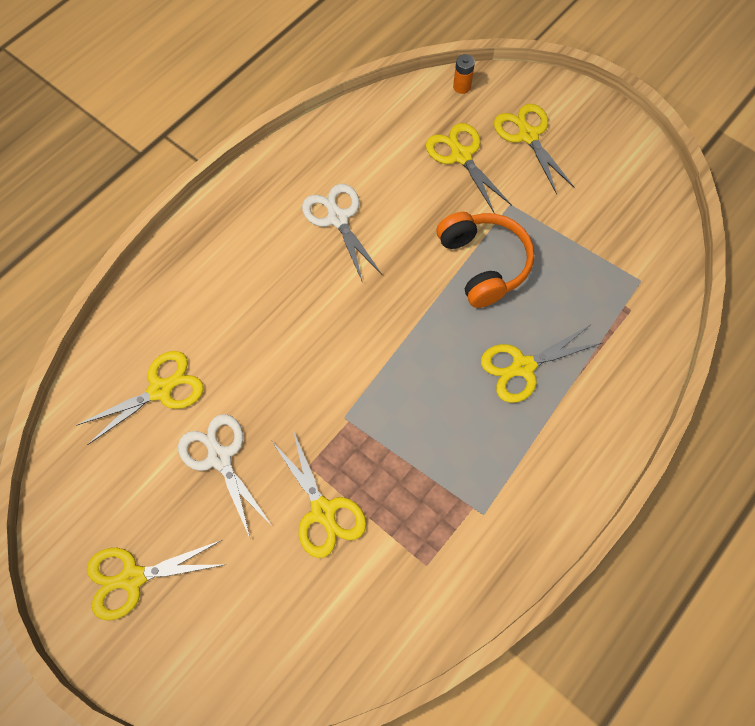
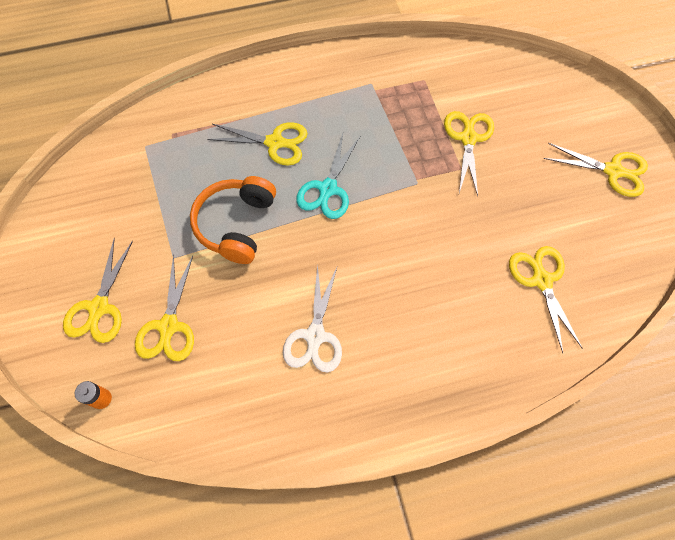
camera: 145 degrees left, 0 degrees up
yellow scissors [77,351,204,445] -> yellow scissors turned 75 degrees clockwise [509,246,583,353]
white scissors [178,414,273,538] -> none
none -> turquoise scissors [296,133,360,219]

